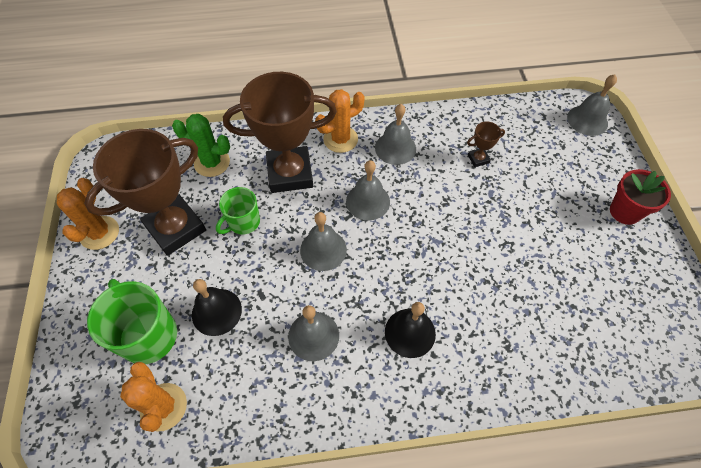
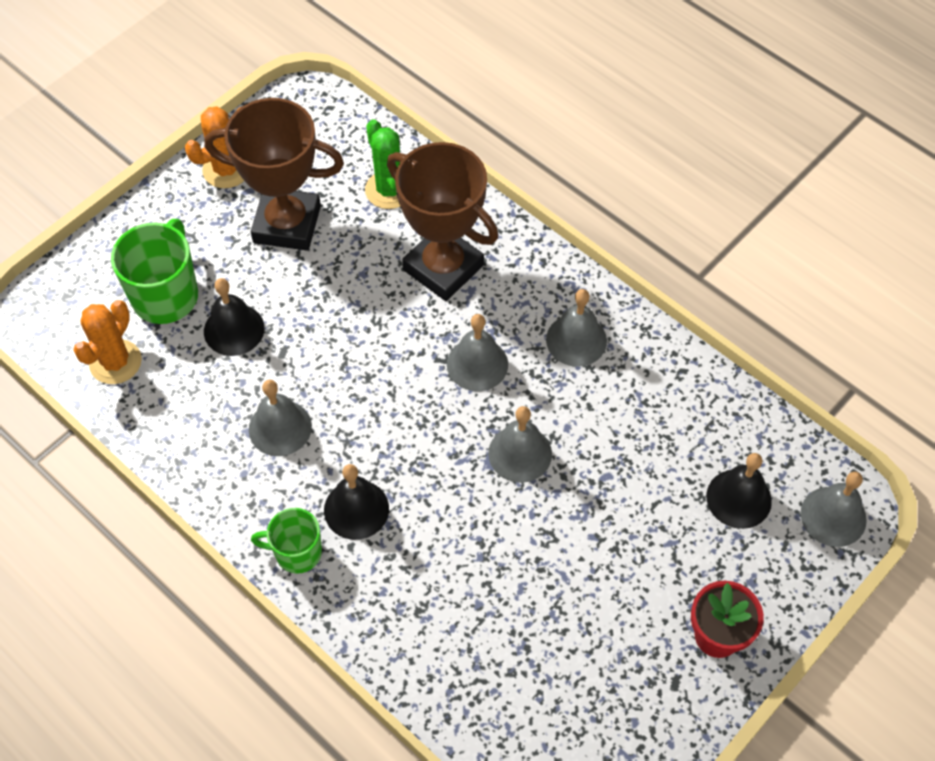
camera: 50 degrees right, 0 degrees up
green mug [216,187,260,234] -> green mug moved to [251,508,322,573]
grey bell [300,212,347,271] -> grey bell moved to [488,406,552,483]
orange cactus [315,89,365,153] -> none
brown trophy [467,122,505,167] -> none
none -> black bell [707,453,772,529]

